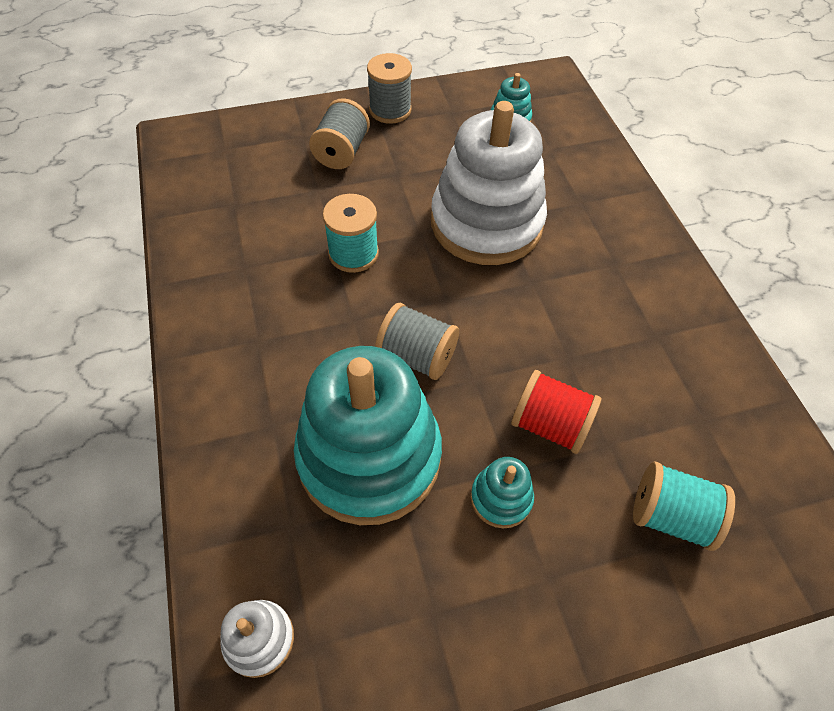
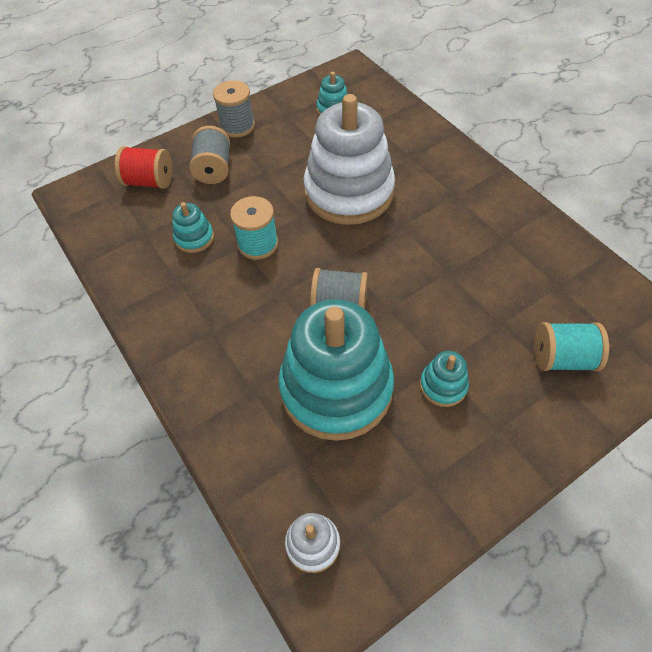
camera: 15 degrees left, 0 degrees up
red spool [511,370,601,454] -> red spool moved to [115,146,172,189]
none -> turquoise stacking toy [172,202,214,253]

